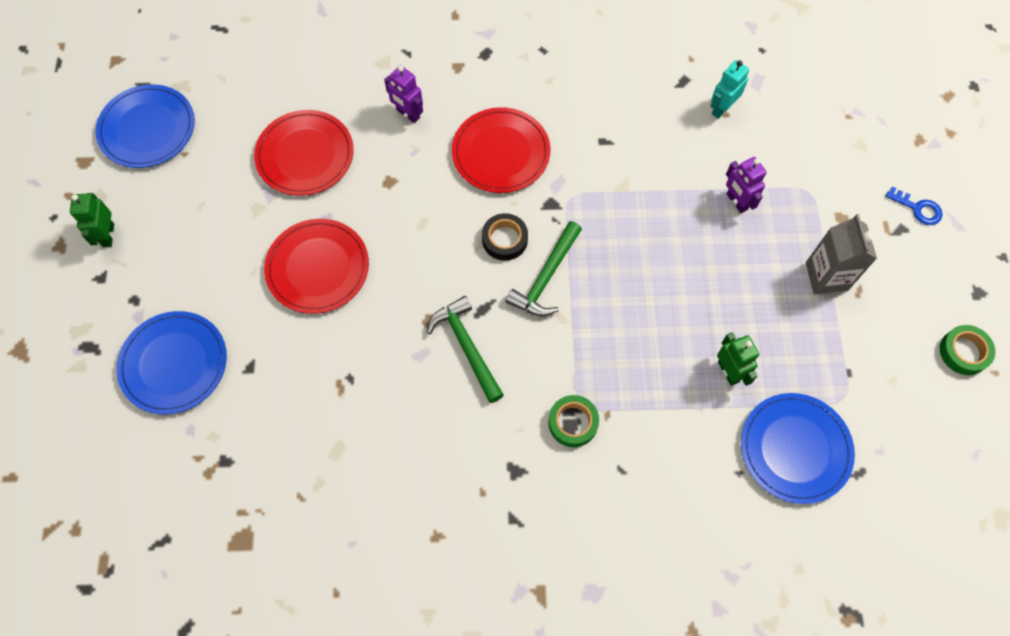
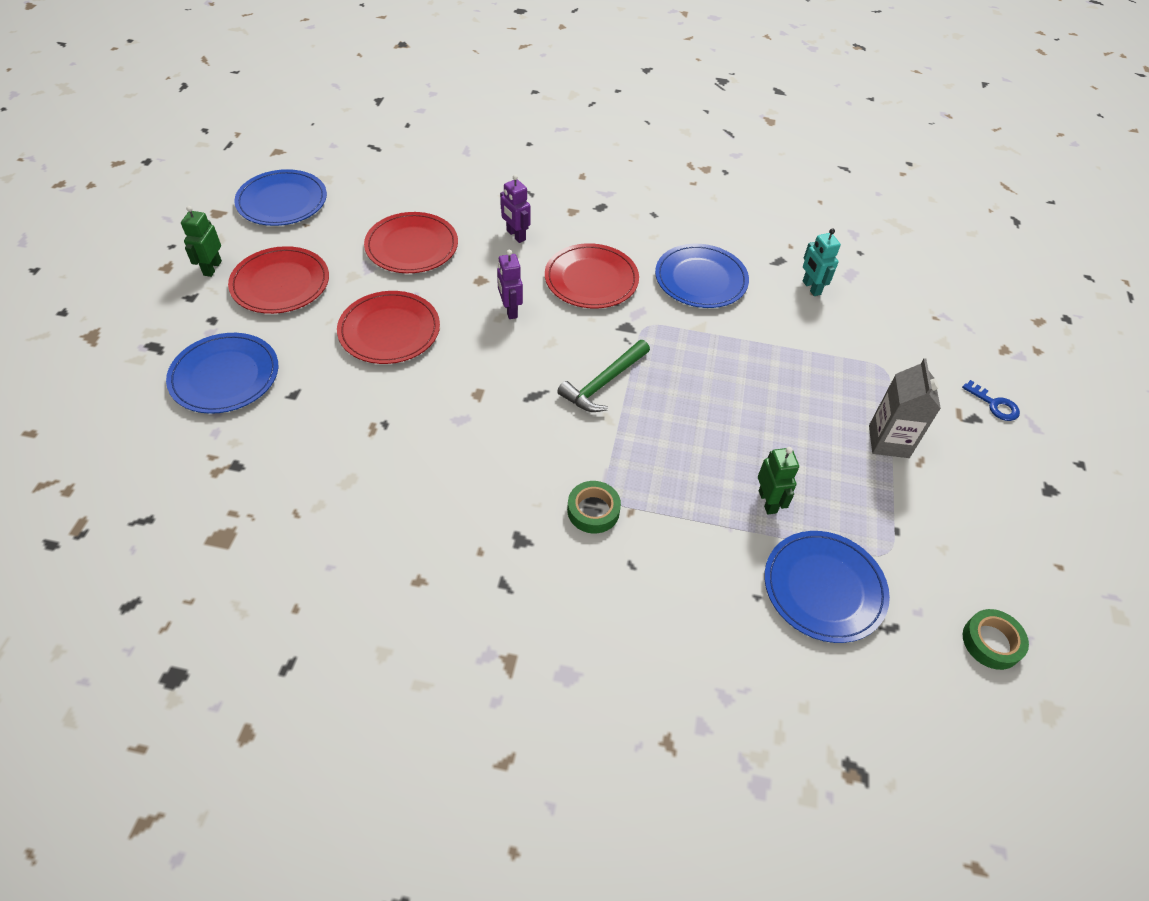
camera: 10 degrees right, 15 degrees down
green hammer [427,296,504,403] -> none
black tape [482,213,528,261] -> none
turquoise robot [710,60,749,119] -> turquoise robot turned 75 degrees counterclockwise [803,228,841,296]
purple robot [726,157,767,213] -> purple robot moved to [497,250,523,319]
green tape [940,325,995,375] -> green tape moved to [963,609,1029,670]
none -> red plate [228,246,329,314]
none -> blue plate [655,244,749,308]

